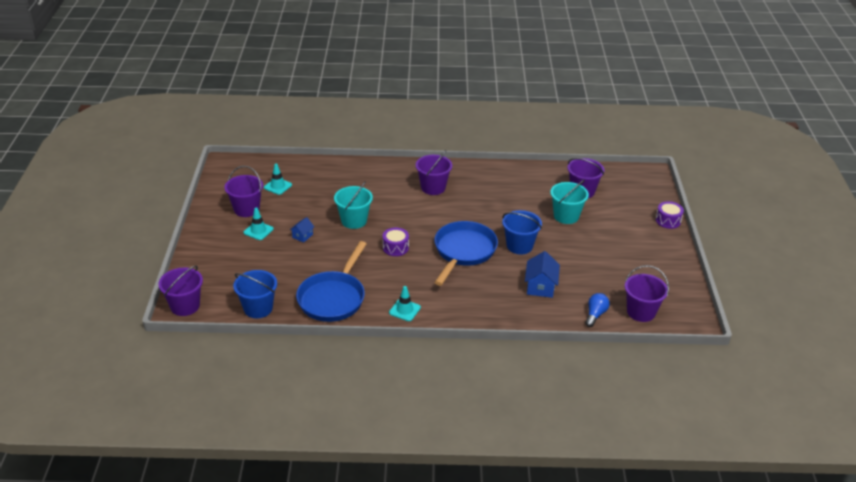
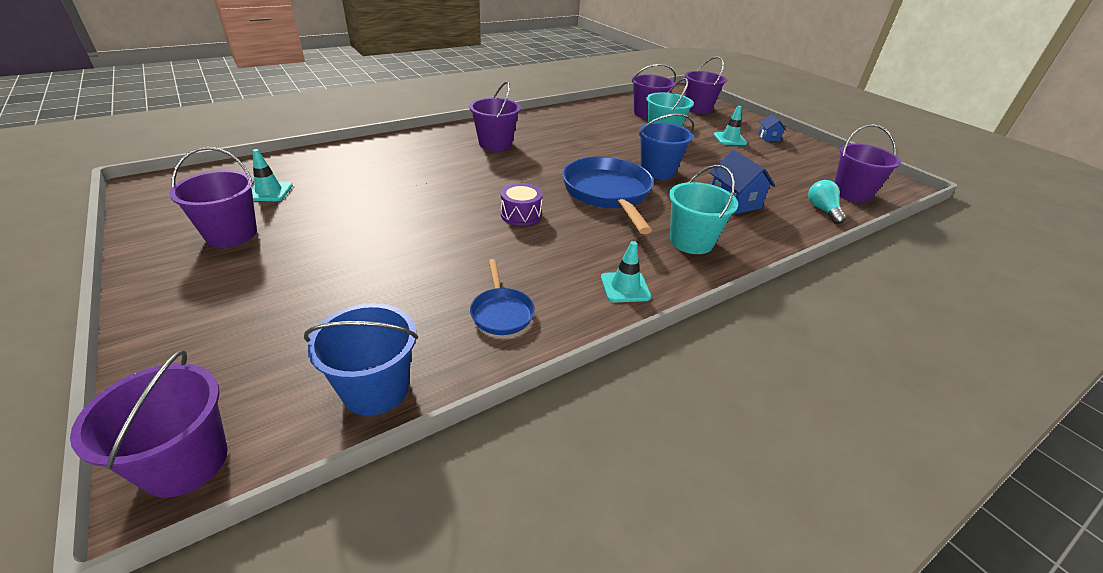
camera: 35 degrees left, 0 degrees up
turquoise traffic cone [243,207,274,240] -> turquoise traffic cone moved to [714,106,747,145]
blue house [290,217,314,243] -> blue house moved to [758,113,787,141]
blue pan [296,241,366,322] -> blue pan [470,259,535,335], size x0.49
turquoise bucket [334,181,373,229] -> turquoise bucket moved to [669,165,738,254]
blue light bulb [585,293,610,327] -> turquoise light bulb [808,180,846,224]
purple drum [656,201,684,229] -> none
none -> purple bucket [685,56,727,114]

